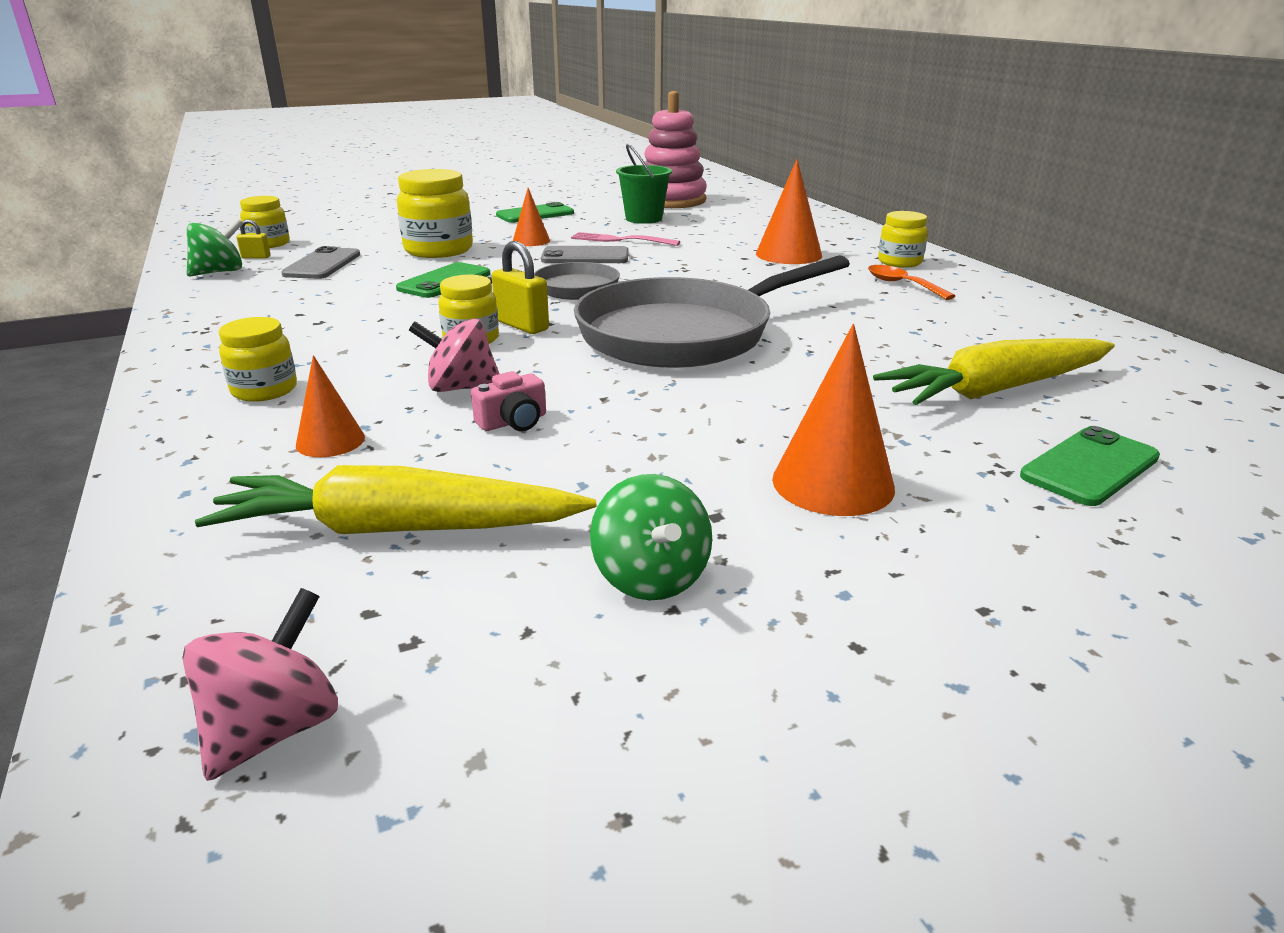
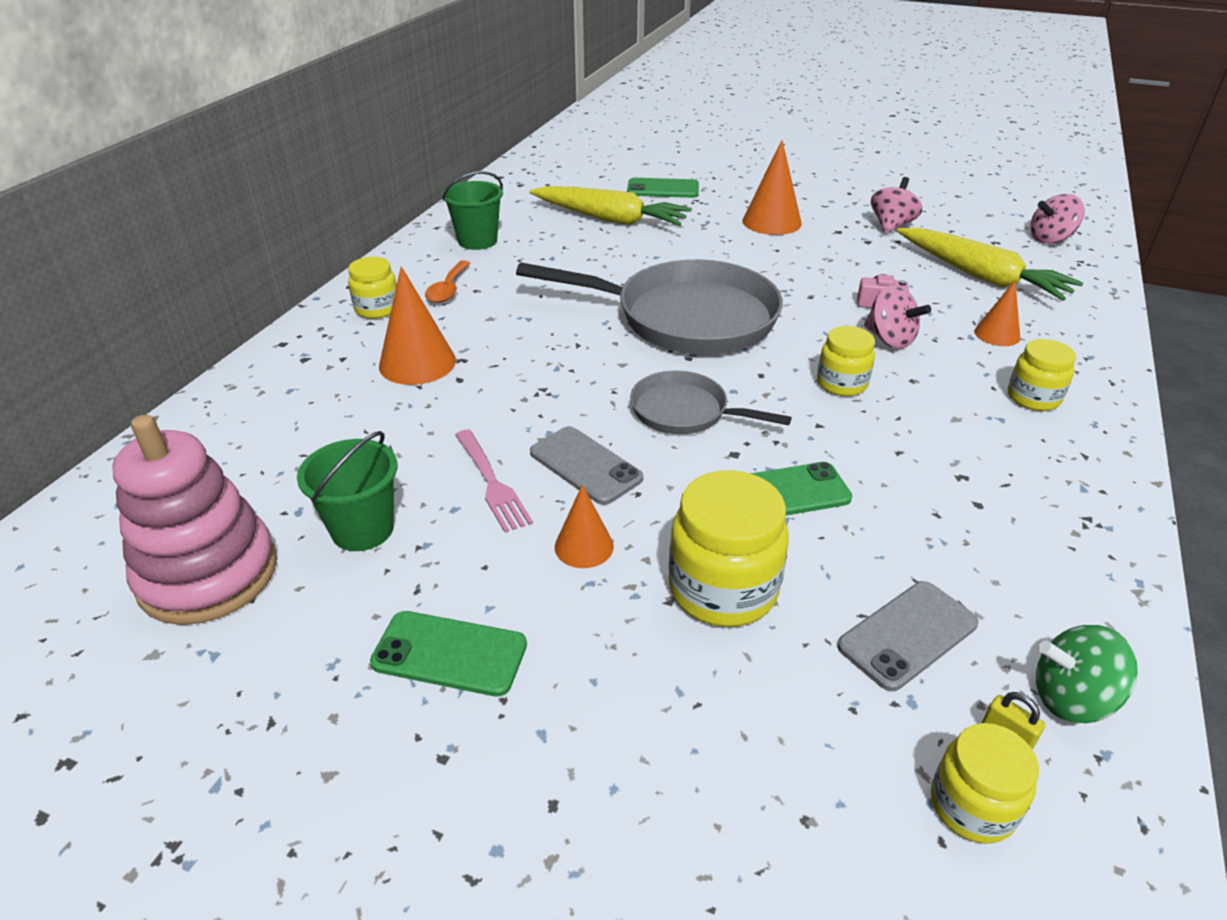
camera: 135 degrees left, 10 degrees up
yellow padlock [492,241,549,334] -> none
green spinning top [590,474,712,600] -> pink spinning top [871,177,922,234]
none -> green bucket [442,171,503,250]

